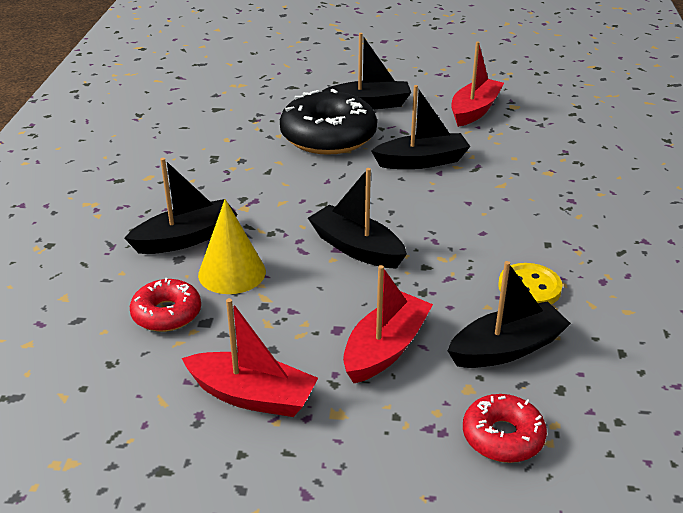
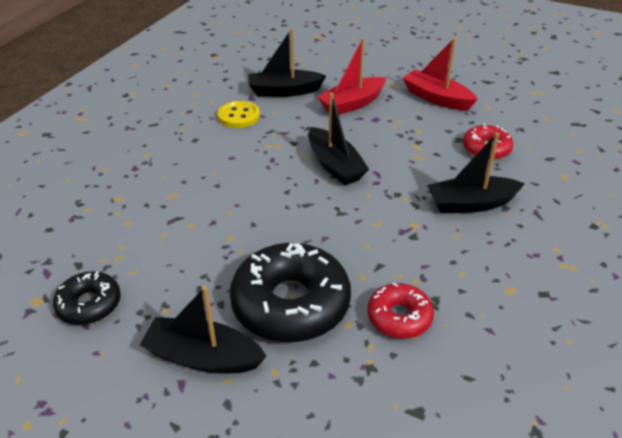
camera: 160 degrees left, 5 degrees up
yellow cone [198,199,266,294] -> none
black boat [371,85,471,169] -> none
red boat [451,41,504,127] -> black donut [53,271,121,325]
red donut [463,394,547,463] -> red donut moved to [368,283,434,339]

